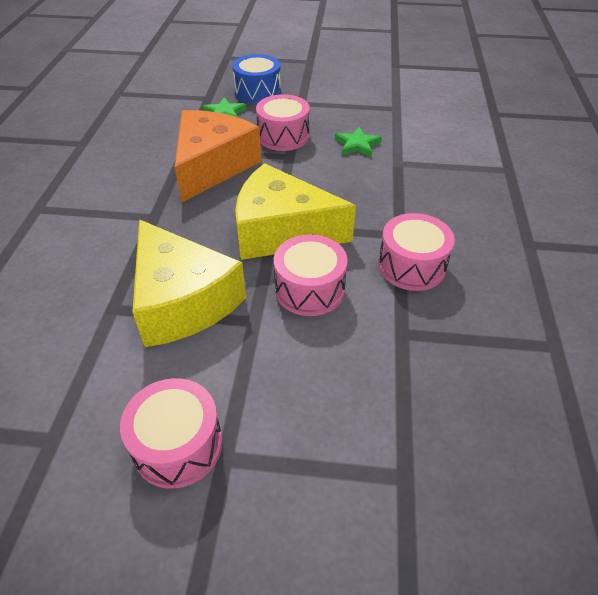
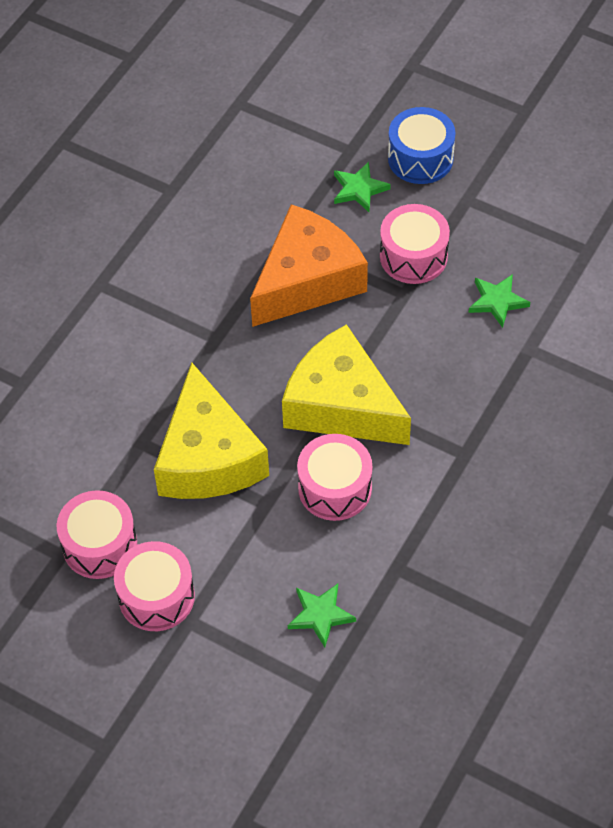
camera: 25 degrees right, 10 degrees up
pink drum [378,213,455,291] -> pink drum moved to [57,490,137,579]
none -> green star [288,584,356,647]

